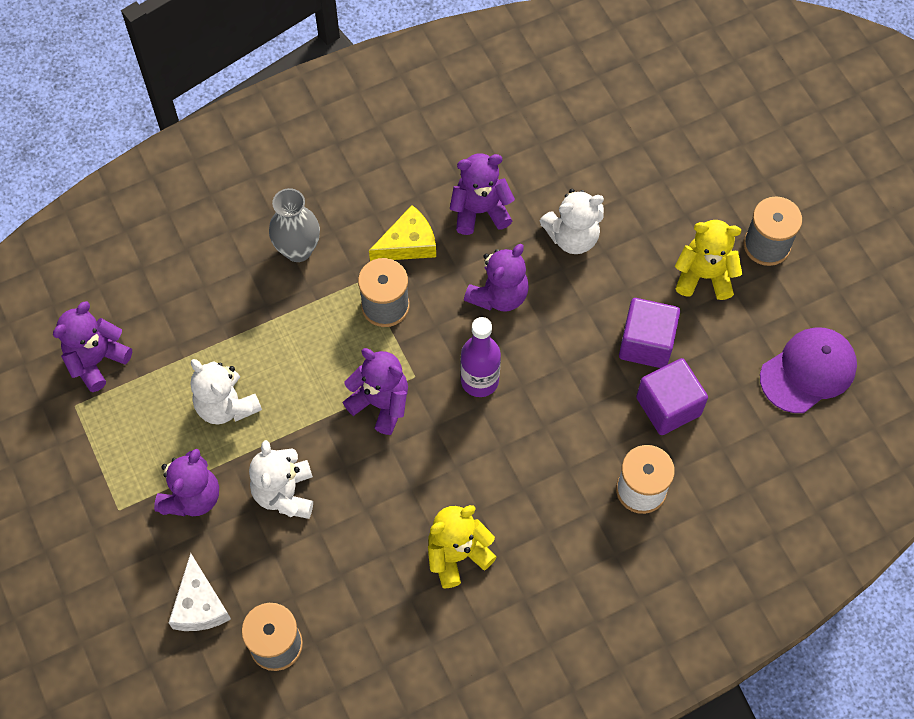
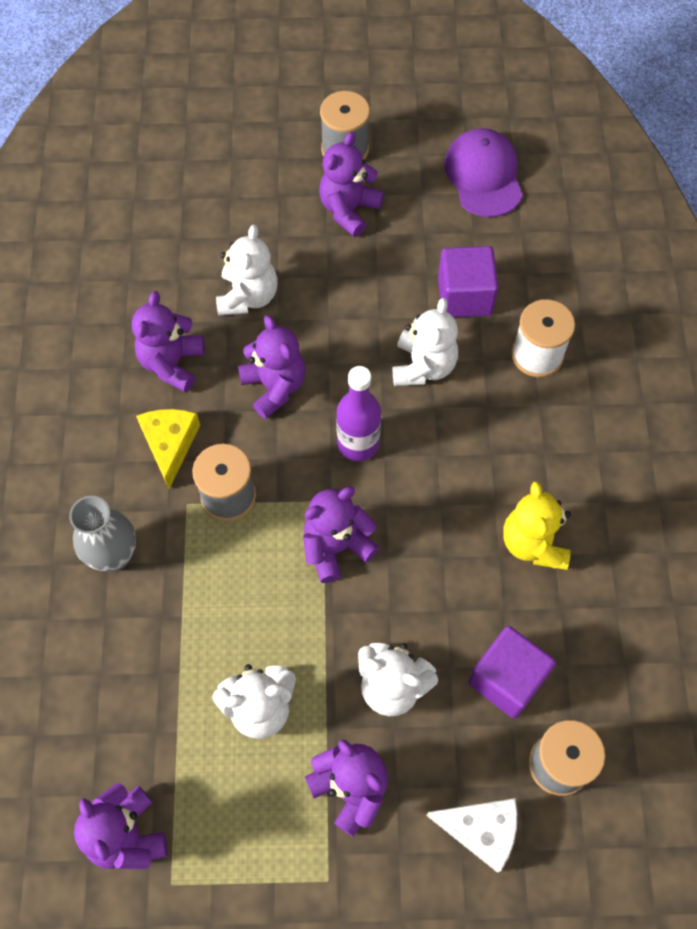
camera: 65 degrees left, 0 degrees up
purple cube [619,298,680,368] -> purple cube moved to [468,626,556,719]
yellow teddy bear [675,220,742,300] -> purple teddy bear [319,132,384,237]
none -> white teddy bear [393,298,458,386]

